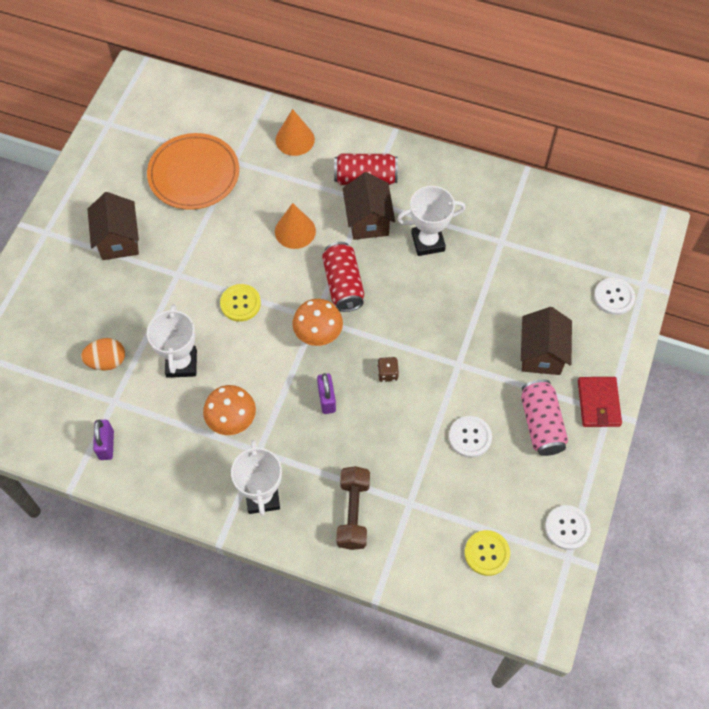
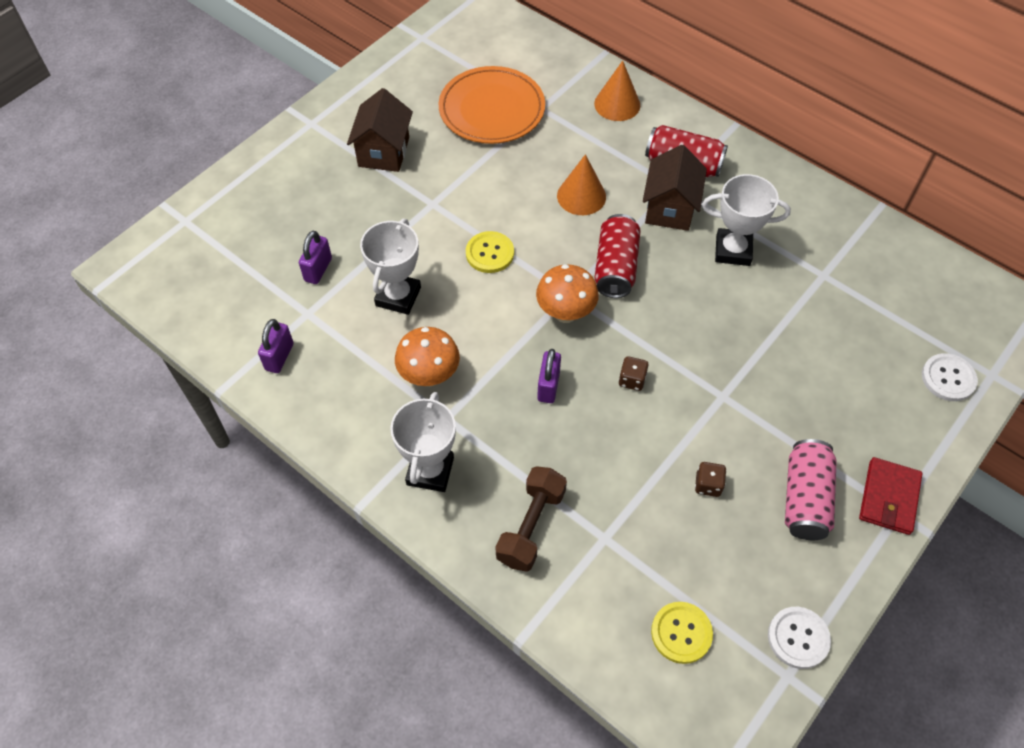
camera: 20 degrees right, 5 degrees down
orange egg [81,338,125,370] -> purple padlock [299,231,332,284]
white button [449,416,492,458] -> brown dice [695,462,726,497]
brown house [521,307,572,375] -> none

